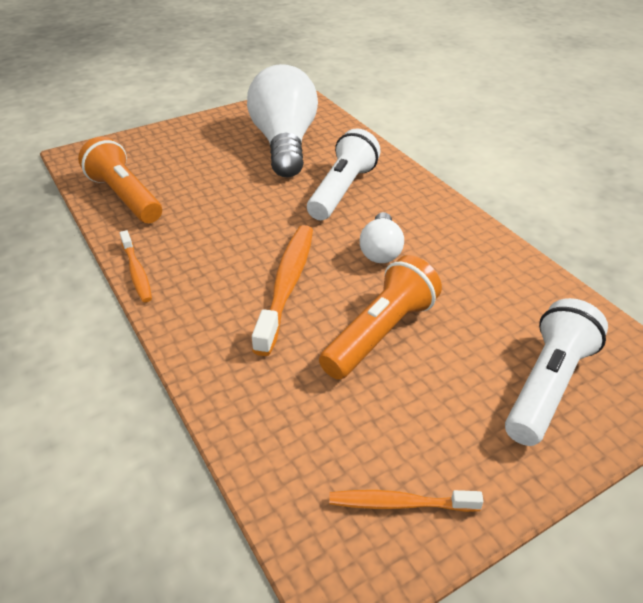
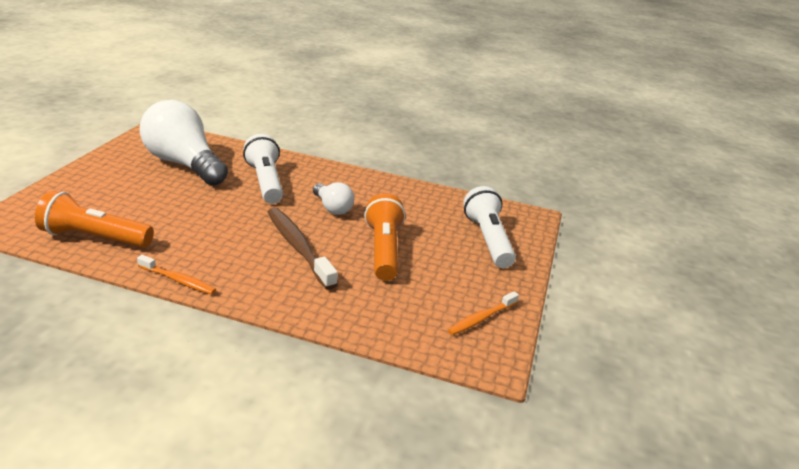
camera: 45 degrees left, 10 degrees down
orange toothbrush [252,225,313,356] -> brown toothbrush [268,208,338,290]

